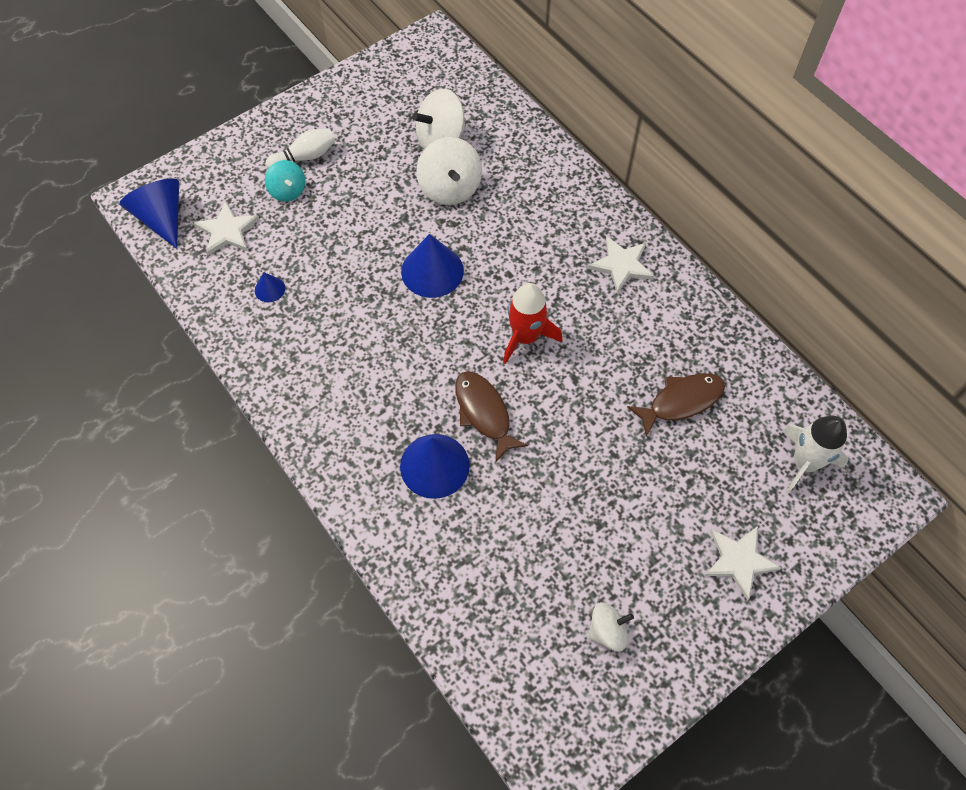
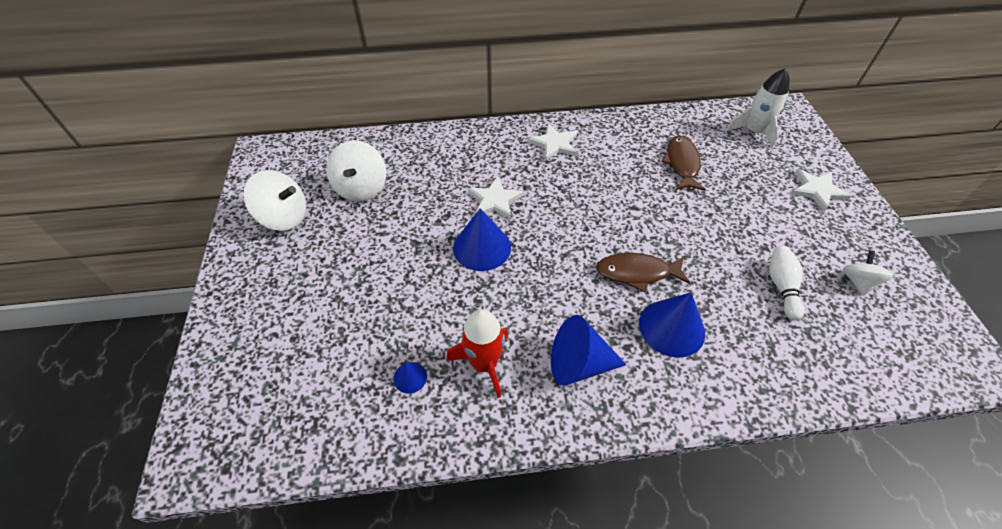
camera: 60 degrees left, 10 degrees down
blue cone [120,179,179,249] -> blue cone moved to [551,315,627,386]
white star [194,201,259,256] -> white star moved to [468,176,524,219]
turquoise spinning top [265,160,305,202] -> none
white bowling pin [266,128,336,169] -> white bowling pin moved to [769,246,805,320]
white spinning top [416,137,482,205] -> white spinning top moved to [244,170,306,231]
red rocket [503,283,562,364] -> red rocket moved to [446,309,508,398]

